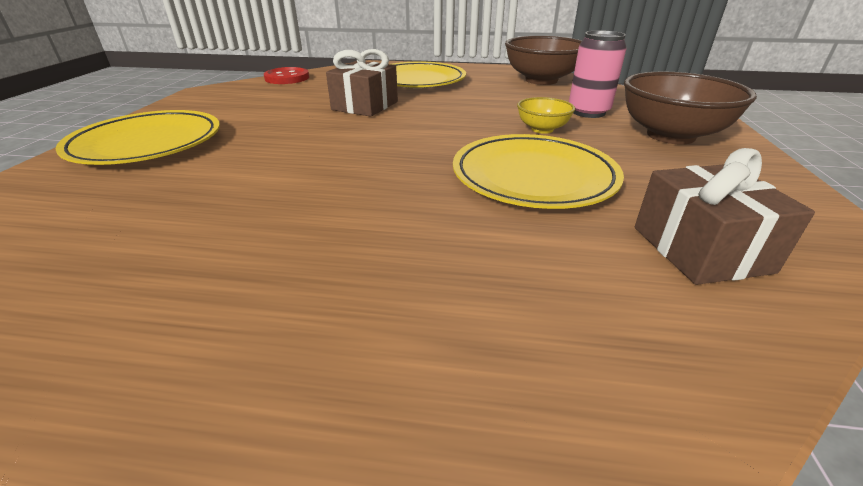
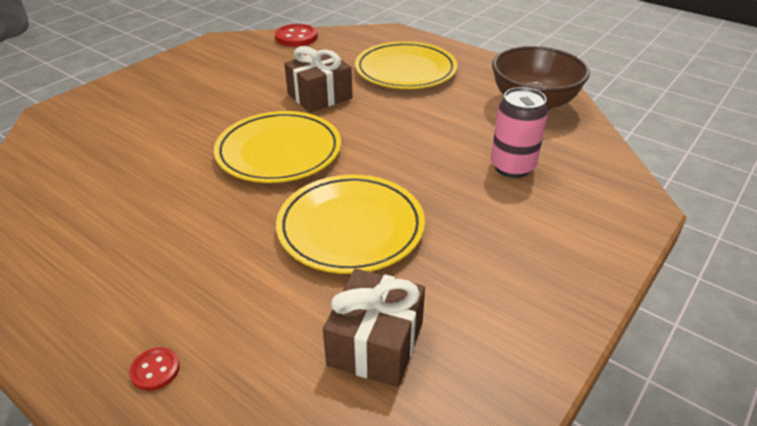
camera: 30 degrees right, 5 degrees up
yellow plate [55,110,220,165] -> yellow plate moved to [214,111,341,183]
yellow bowl [517,97,575,134] -> none
brown bowl [624,72,757,145] -> none
none -> red button [129,347,180,391]

